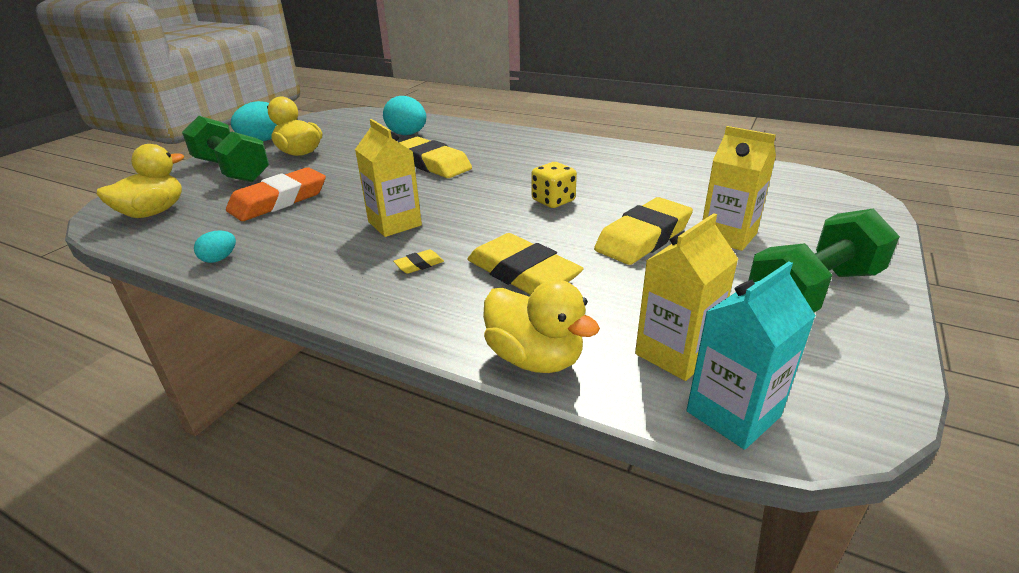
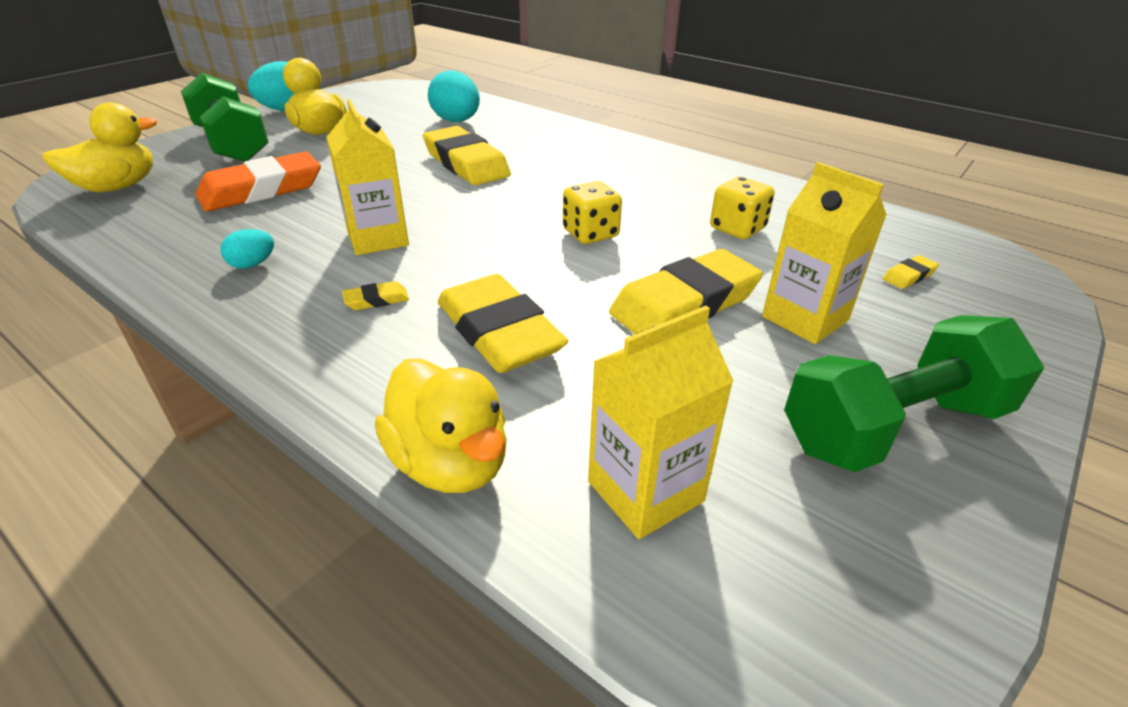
camera: 10 degrees right, 5 degrees up
turquoise egg [194,230,236,263] -> turquoise egg moved to [221,229,274,269]
turquoise carton [687,261,816,450] -> none
none -> yellow dice [710,177,775,239]
none -> yellow eraser [882,255,939,289]

